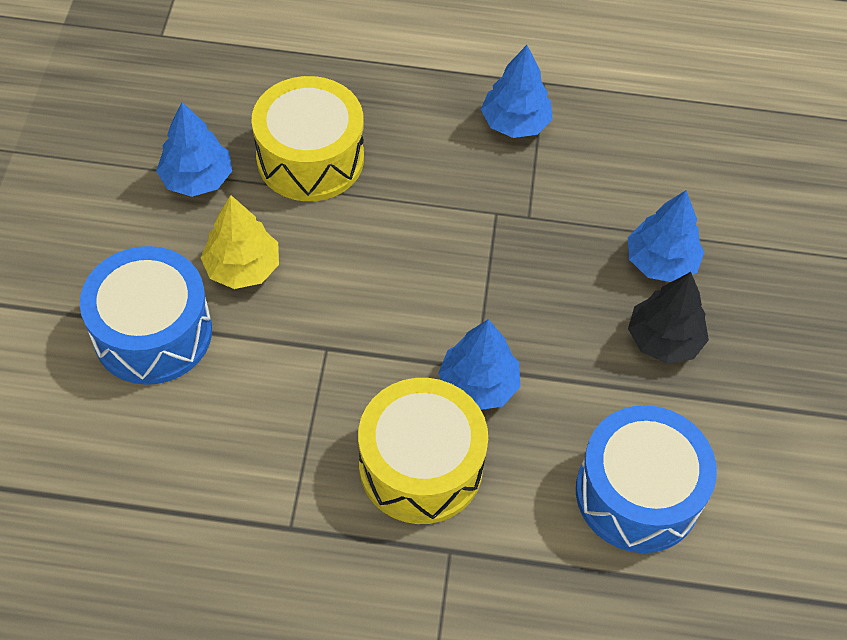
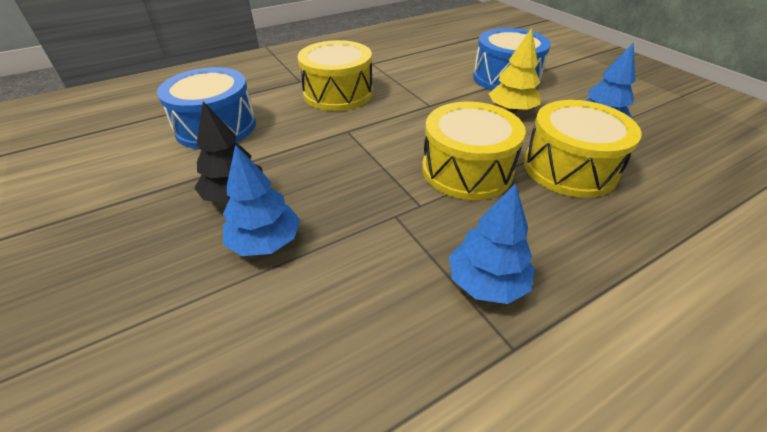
camera: 145 degrees right, 15 degrees down
blue tree [438,319,520,410] -> none
none -> yellow drum [422,102,526,200]

